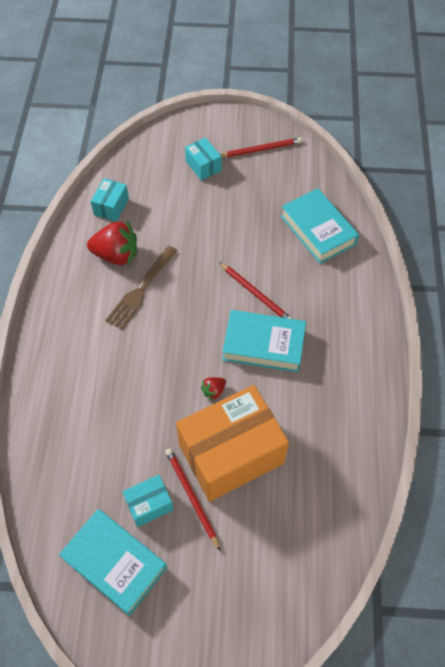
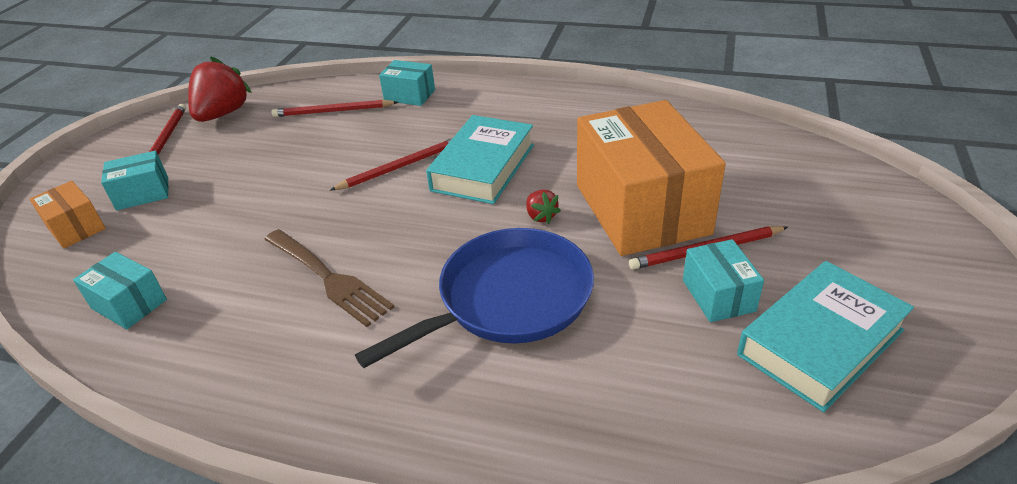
camera: 75 degrees left, 20 degrees down
red strawberry [87,221,137,265] -> red strawberry moved to [188,56,252,122]
turquoise book [281,188,359,264] -> red pencil [271,100,398,117]
none -> orange box [29,181,106,249]
none -> blue pan [355,228,594,368]
none -> turquoise box [379,60,435,106]

